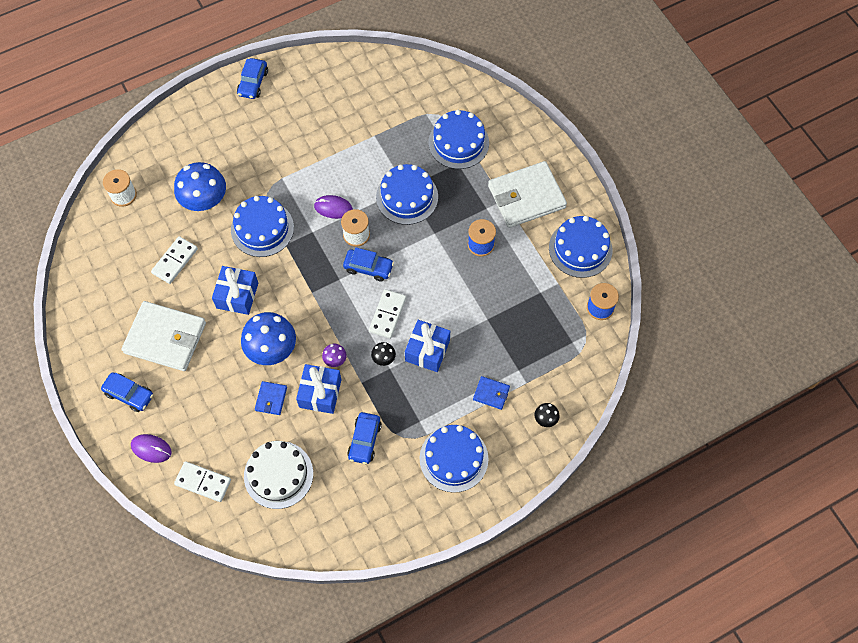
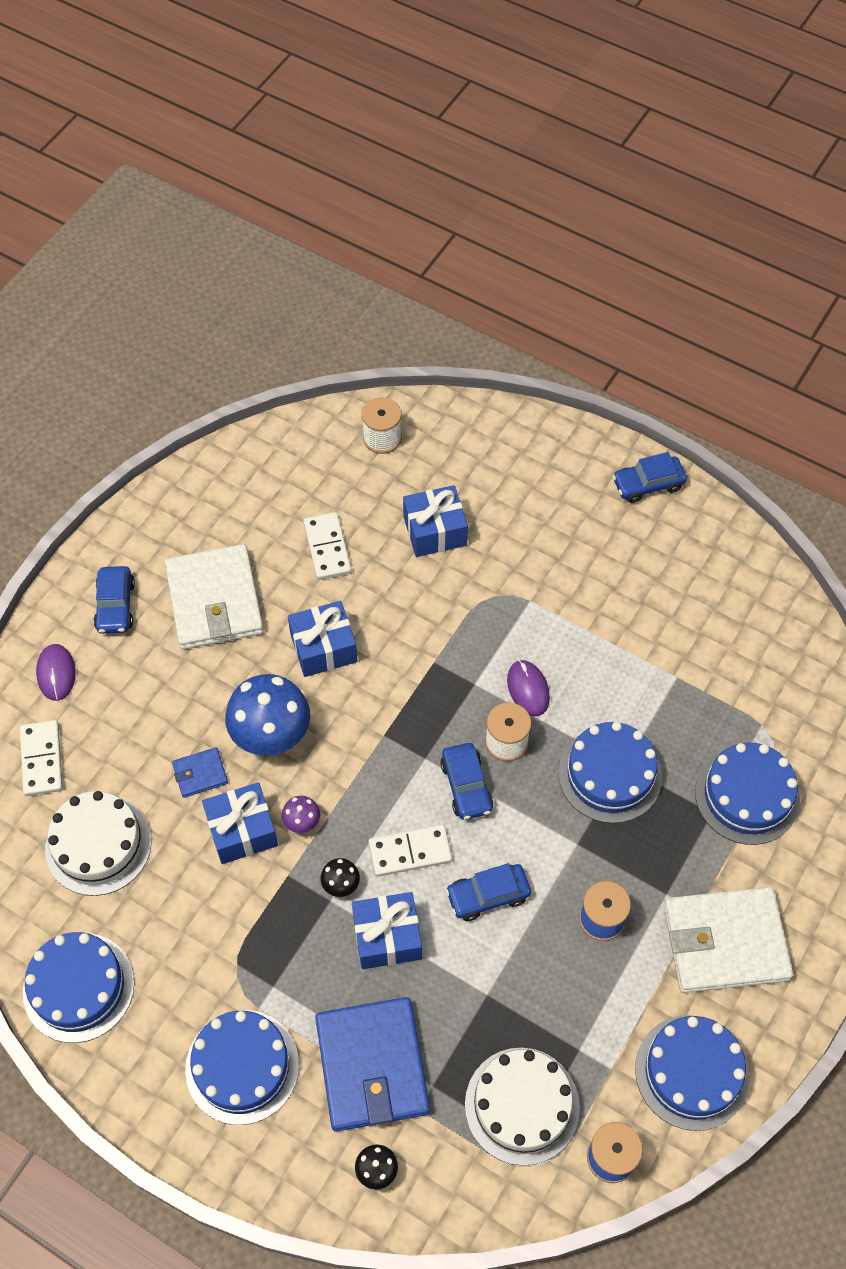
camera: 60 degrees right, 5 degrees down
white domino [151,236,198,284] -> white domino turned 75 degrees clockwise [303,512,352,580]
blue mushroom [174,162,226,211] -> blue gift [403,485,468,557]
blue cake [231,196,294,257] -> blue cake moved to [23,932,134,1043]
blue car [347,412,382,464] -> blue car moved to [445,863,531,921]
blue wallet [473,376,510,410] -> blue wallet [315,997,430,1132], size x2.23
white wallet [488,161,567,228] -> white wallet turned 45 degrees counterclockwise [664,887,793,993]
none -> white cake [465,1048,580,1166]

